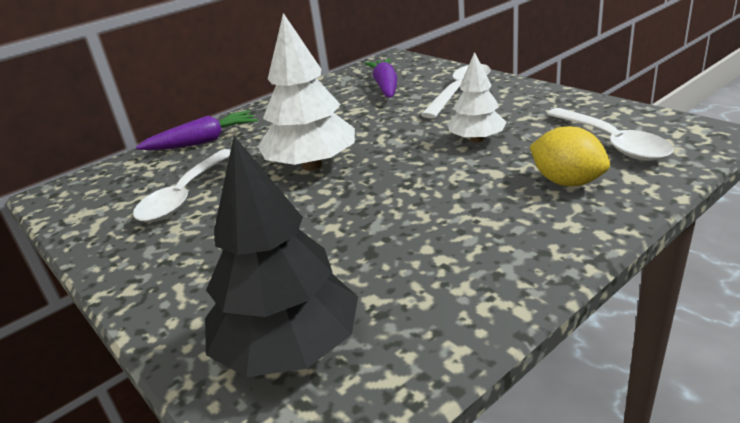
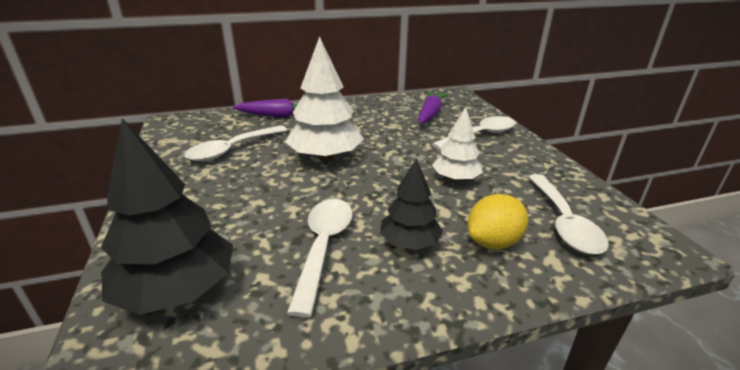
camera: 20 degrees right, 0 degrees up
yellow lemon [530,126,610,186] -> yellow lemon turned 75 degrees clockwise [467,194,528,249]
none -> white spoon [287,199,353,317]
none -> black tree [380,158,443,250]

